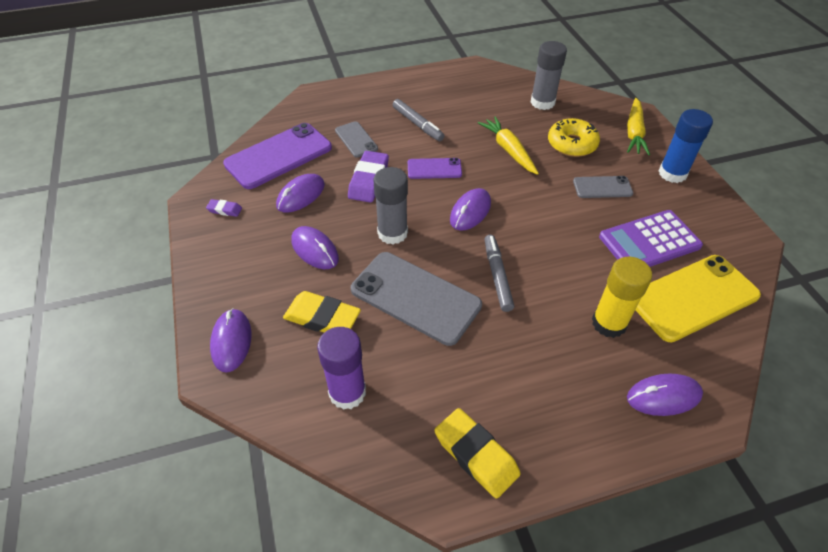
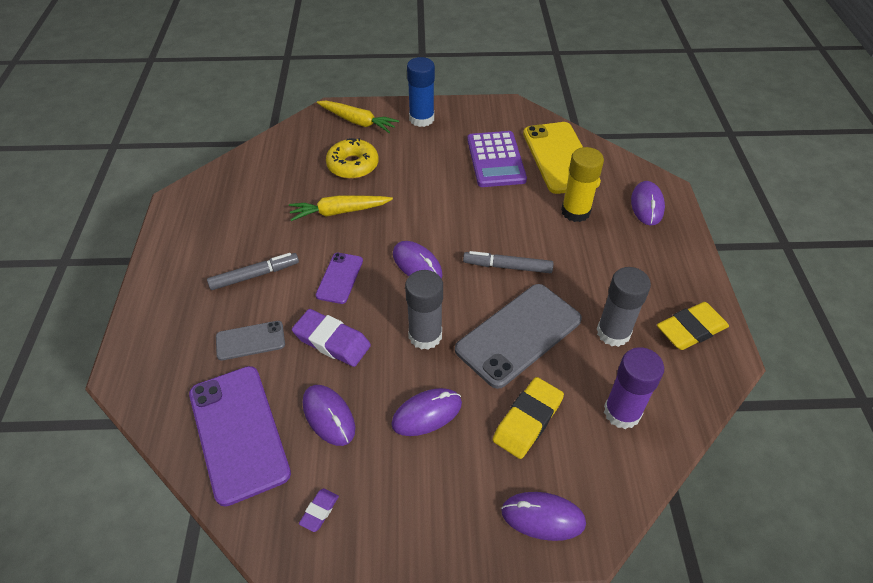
camera: 75 degrees left, 0 degrees up
grey glue stick [530,41,567,110] -> grey glue stick moved to [597,267,651,347]
grey phone [573,176,633,198] -> none

